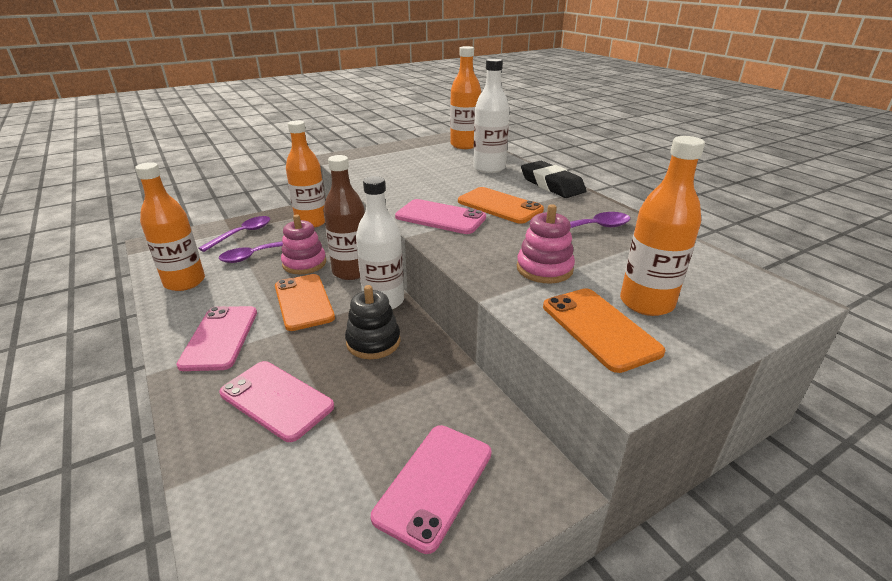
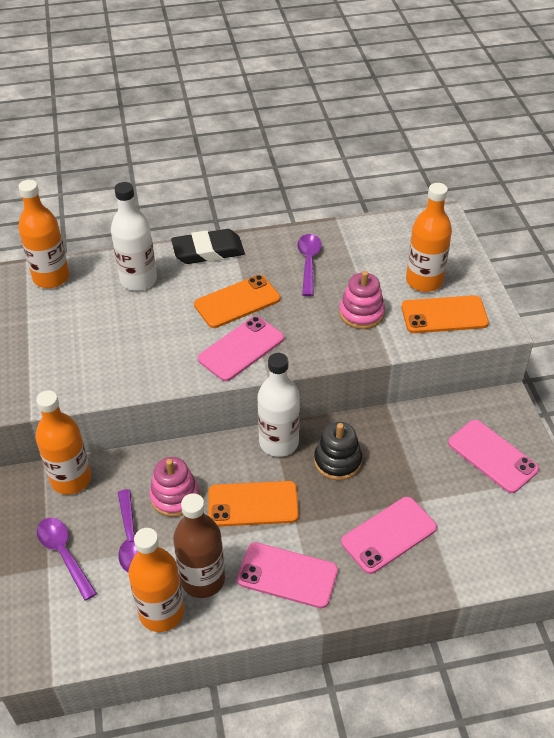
camera: 70 degrees left, 15 degrees up
brown bottle [323,155,365,280] -> brown bottle moved to [173,493,225,598]

